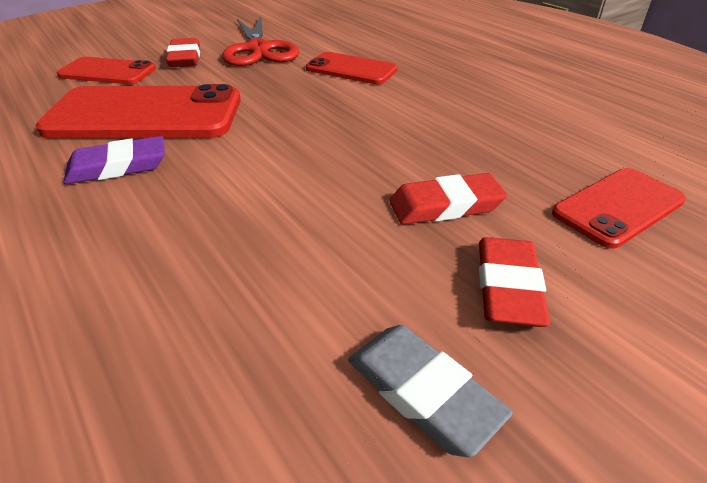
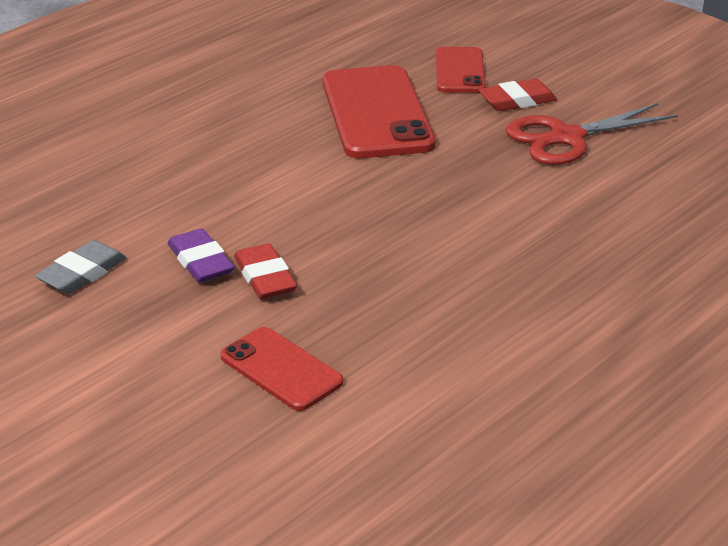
camera: 80 degrees right, 5 degrees down
purple eraser [63,136,165,184] -> purple eraser moved to [168,228,234,282]
red phone [306,52,397,85] -> none
red eraser [479,237,550,327] -> none

